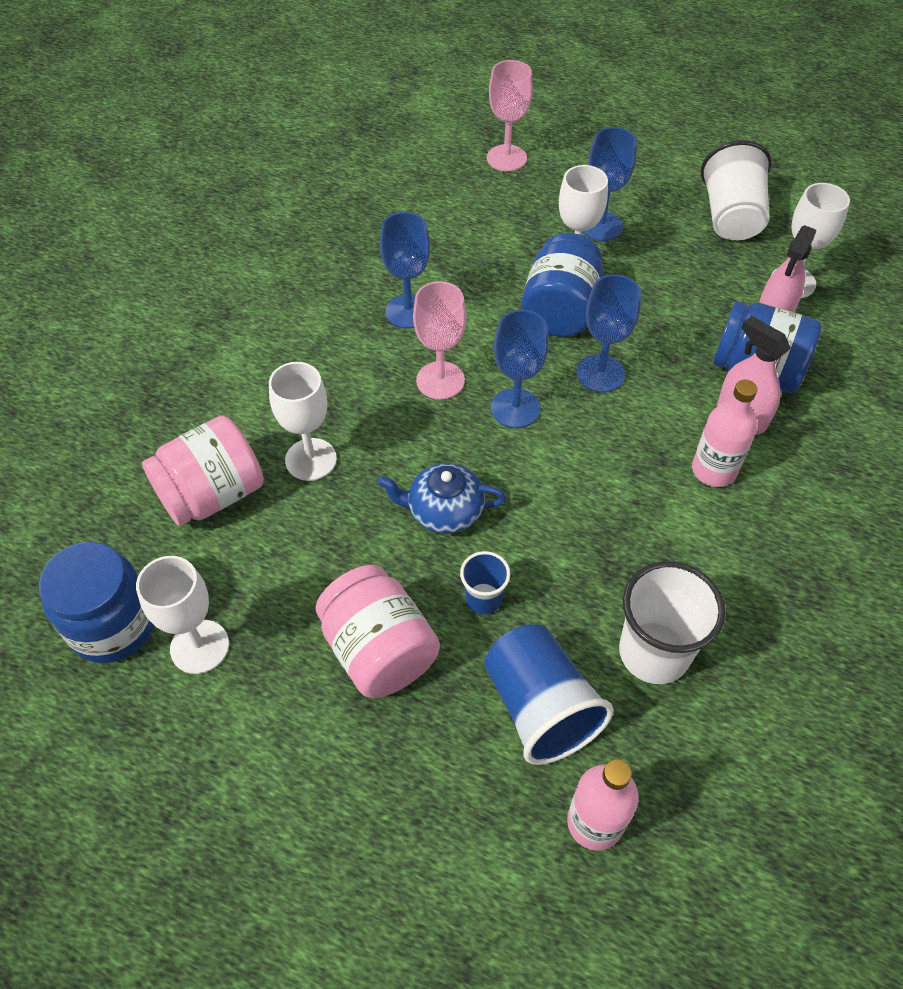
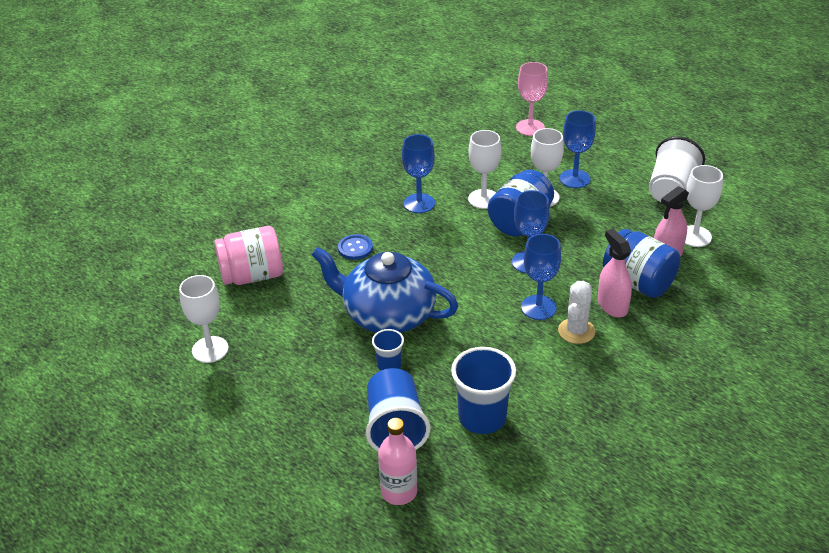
camera: 20 degrees right, 15 degrees down
blue jar [39,542,154,663] -> none
white goblet [269,362,337,481] -> white goblet moved to [468,130,501,209]
pink jar [316,565,440,698] -> none
blue teapot [378,463,506,534] -> blue teapot [312,247,458,333], size x1.84
pink goblet [413,281,466,399] -> none
blue goblet [491,310,549,428] -> blue goblet moved to [521,234,561,320]
white cup [619,561,725,684] -> blue cup [451,347,516,434]
pink bottle [692,380,757,487] -> white cactus [558,281,595,344]
none -> blue button [338,234,373,260]

